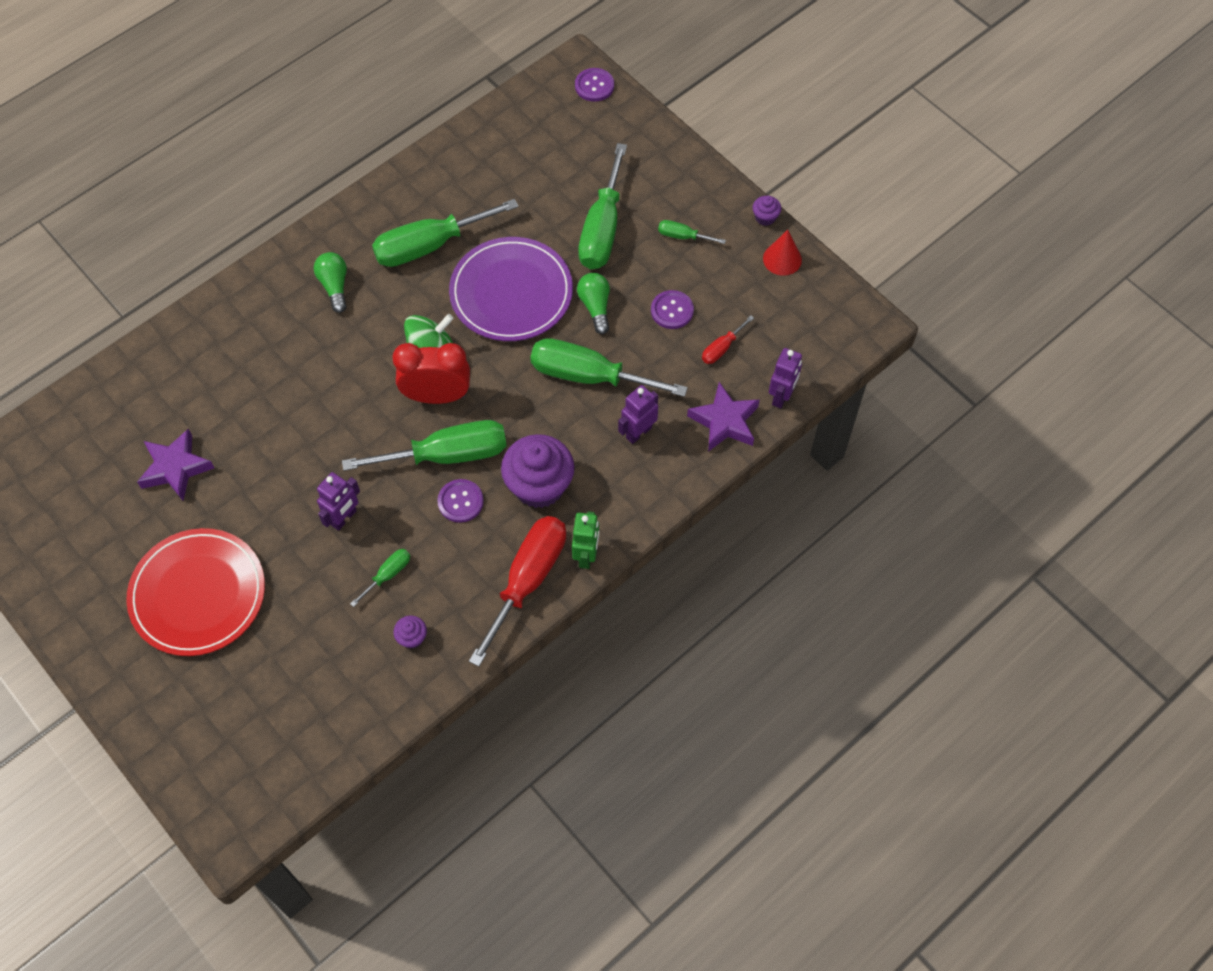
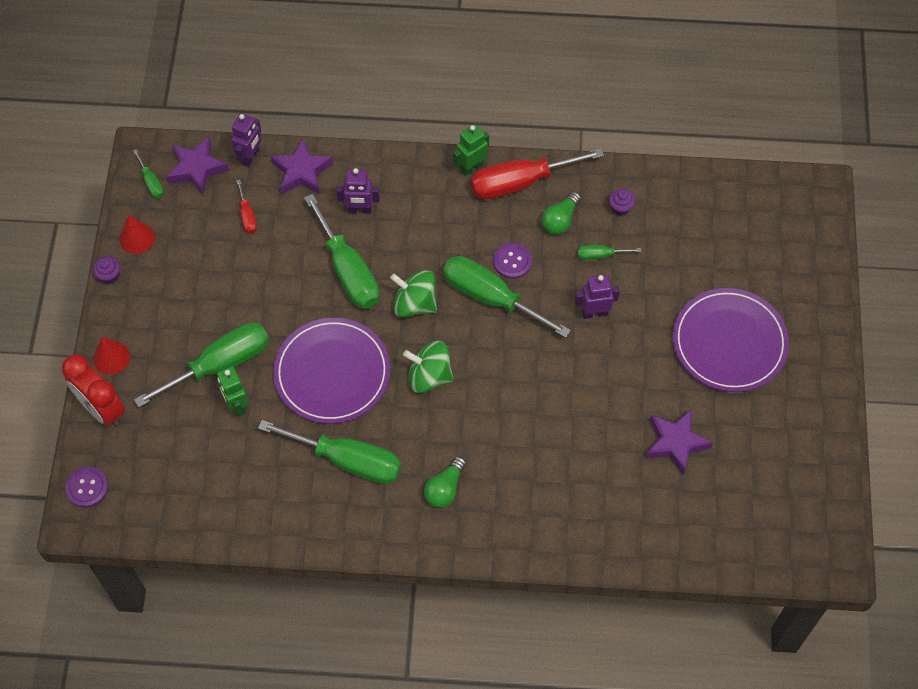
camera: 135 degrees left, 0 degrees up
red plate [126,528,265,656] -> purple plate [673,288,789,392]
red clock [392,343,470,404] -> red clock moved to [62,354,125,427]
purple cupcake [501,434,575,508] -> none
green light bulb [577,273,610,334] -> green light bulb moved to [542,192,581,235]
purple button [651,290,694,329] -> none
green screwdriver [658,220,726,244] -> green screwdriver moved to [133,149,164,198]
red screwdriver [702,315,754,364] -> red screwdriver turned 75 degrees clockwise [236,179,257,234]
purple robot [769,348,802,408] -> purple robot turned 135 degrees clockwise [232,113,262,167]
none -> red cone [93,337,130,374]
none -> purple star [167,137,229,195]
none -> green robot [217,366,249,417]
none -> green spinning top [390,270,437,317]

